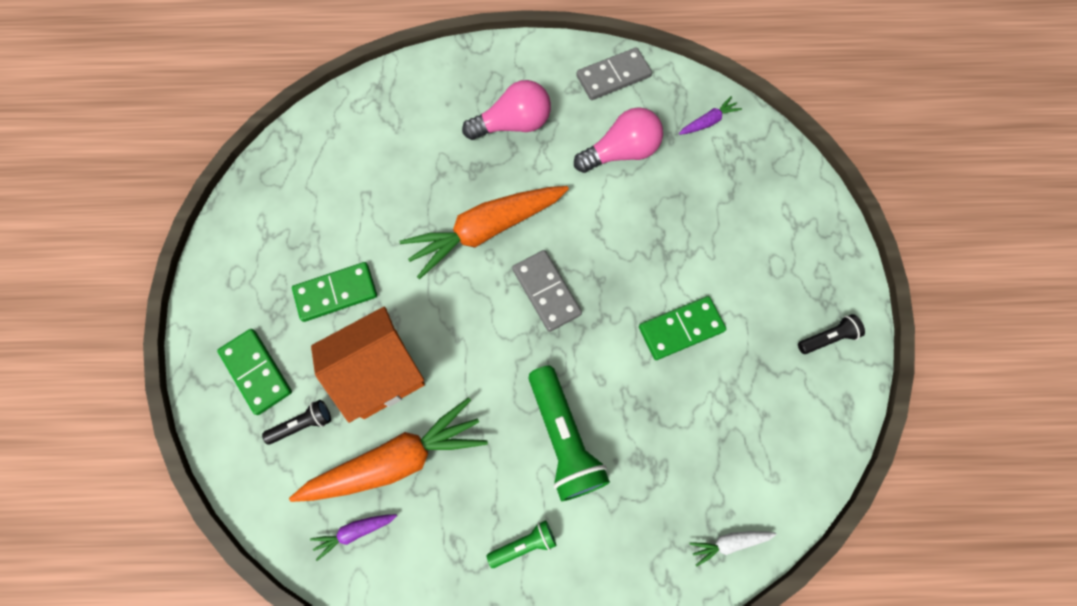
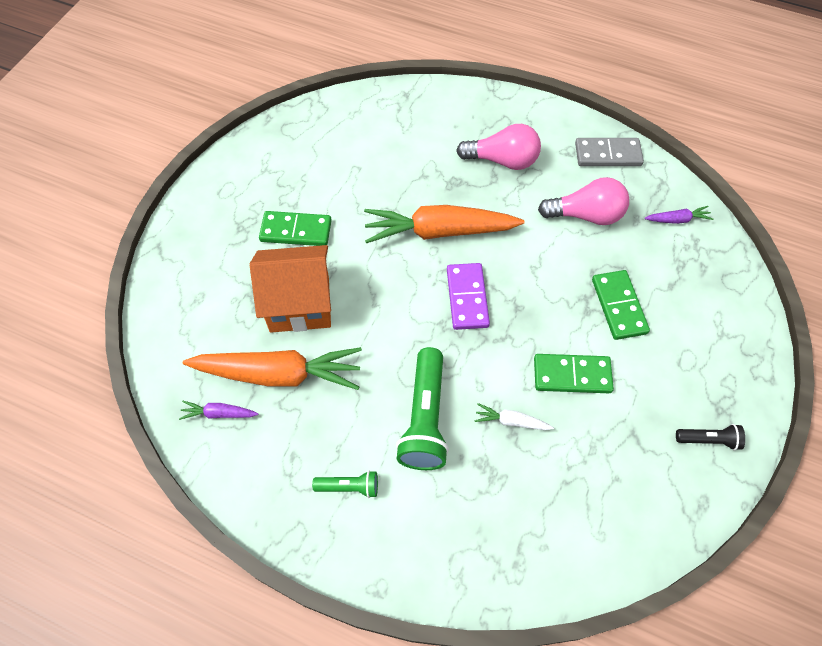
camera: 25 degrees right, 10 degrees down
green domino [217,329,292,415] -> green domino moved to [592,270,650,340]
black flashlight [262,400,331,445] -> none
grey domino [512,250,582,332] -> purple domino [447,263,490,330]
white carrot [689,531,777,566] -> white carrot moved to [474,403,554,430]

